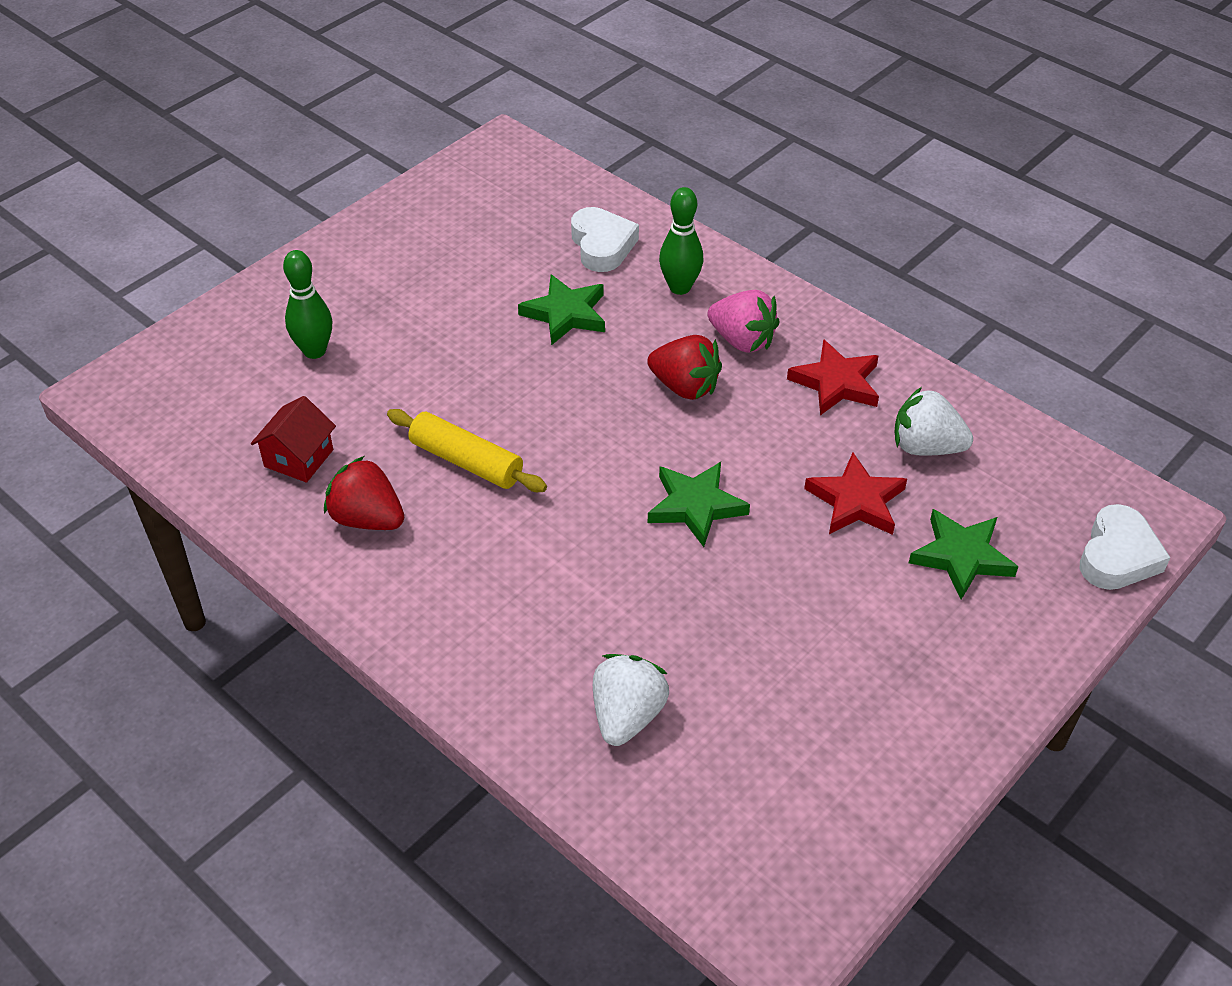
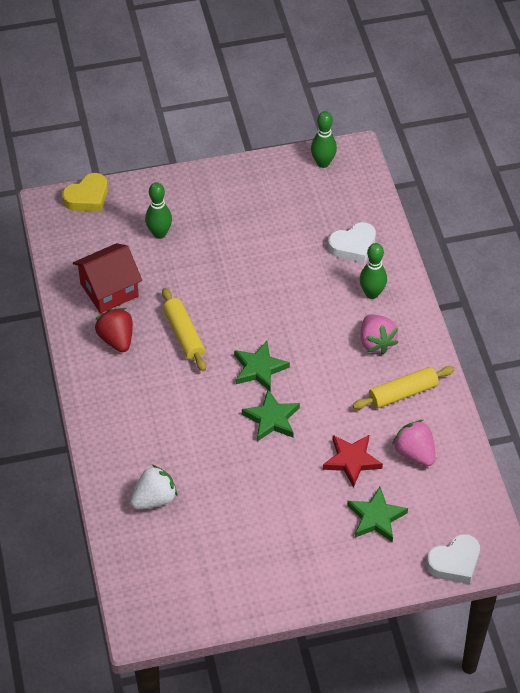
camera: 35 degrees right, 5 degrees up
red house [251,396,336,483] -> red house [73,243,142,313], size x1.55
green star [518,274,605,345] -> green star moved to [234,341,290,391]
white heart [571,207,639,272] -> white heart turned 45 degrees clockwise [328,222,376,263]
red strawberry [647,335,722,400] -> none
red star [787,339,879,415] -> yellow rolling pin [352,366,454,409]
white strawberry [894,387,973,456] -> pink strawberry [392,420,436,466]
none -> yellow heart [62,173,108,212]
none -> green bowling pin [311,111,337,168]

